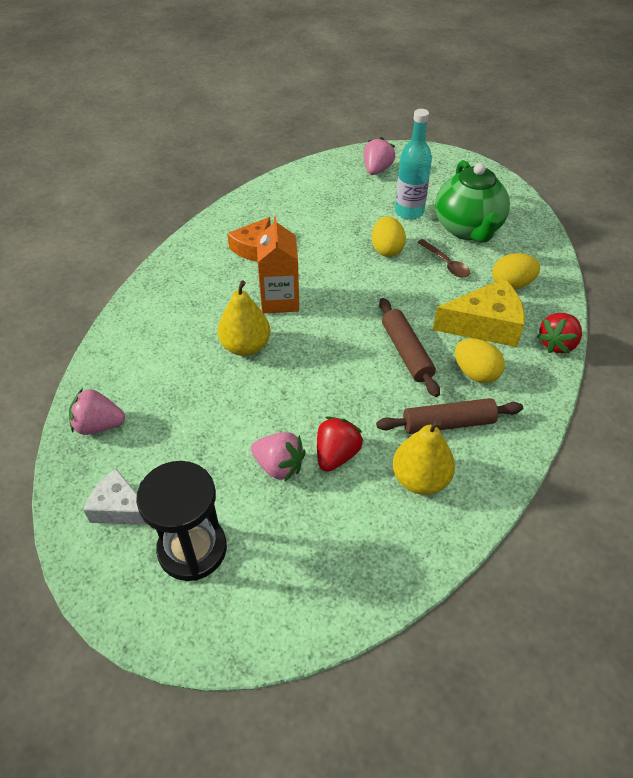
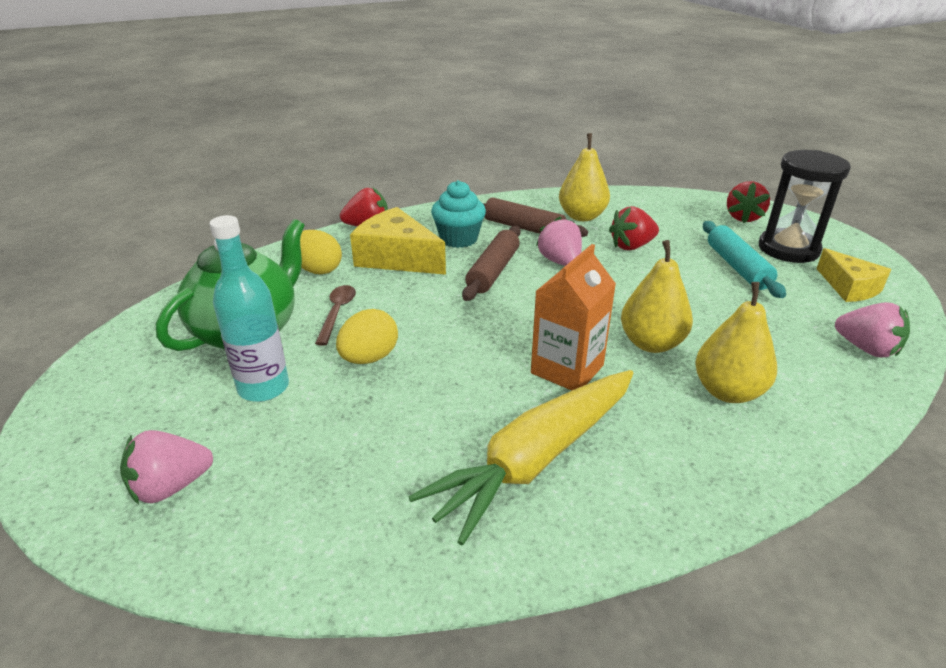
camera: 140 degrees left, 15 degrees down
white cheese [83,469,148,525] -> yellow cheese [816,248,891,302]
orange cheese [227,217,271,262] -> yellow carrot [408,370,634,545]
pink strawberry [251,432,306,482] -> pink strawberry moved to [536,217,582,266]
yellow egg [455,338,505,383] -> turquoise cupcake [431,180,486,248]
none -> yellow pear [695,282,777,403]
none -> turquoise rolling pin [703,221,786,298]
none -> red strawberry [727,181,770,223]

